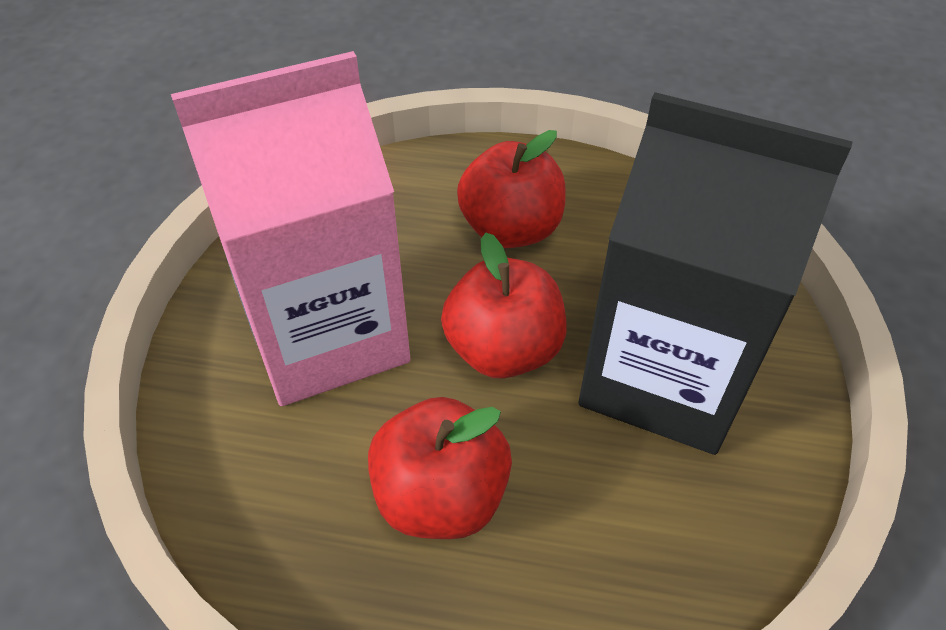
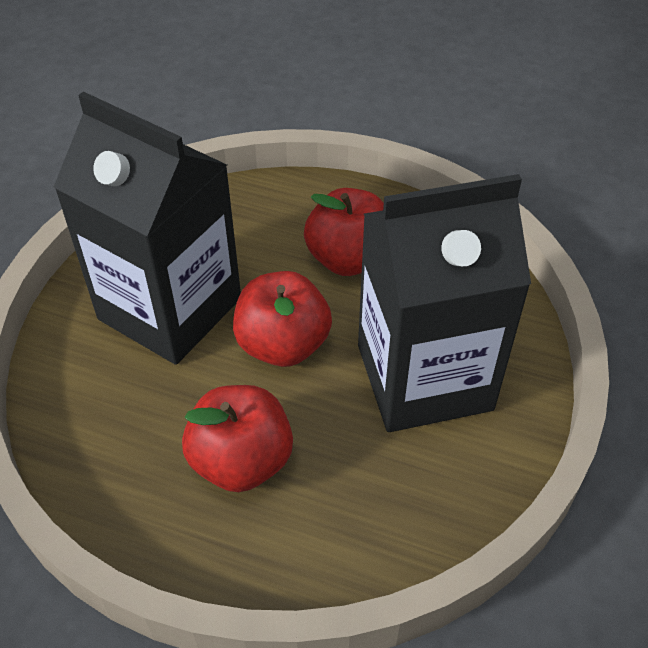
camera: 170 degrees left, 0 degrees up
pink carton [171,51,411,406] -> black carton [358,174,531,432]

